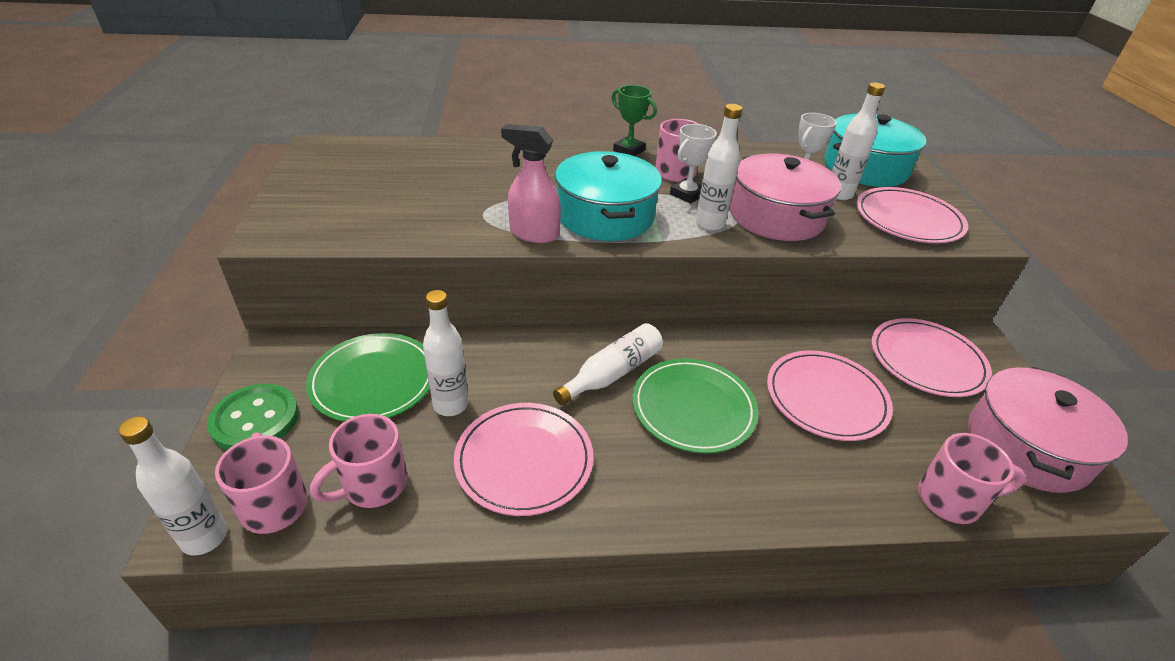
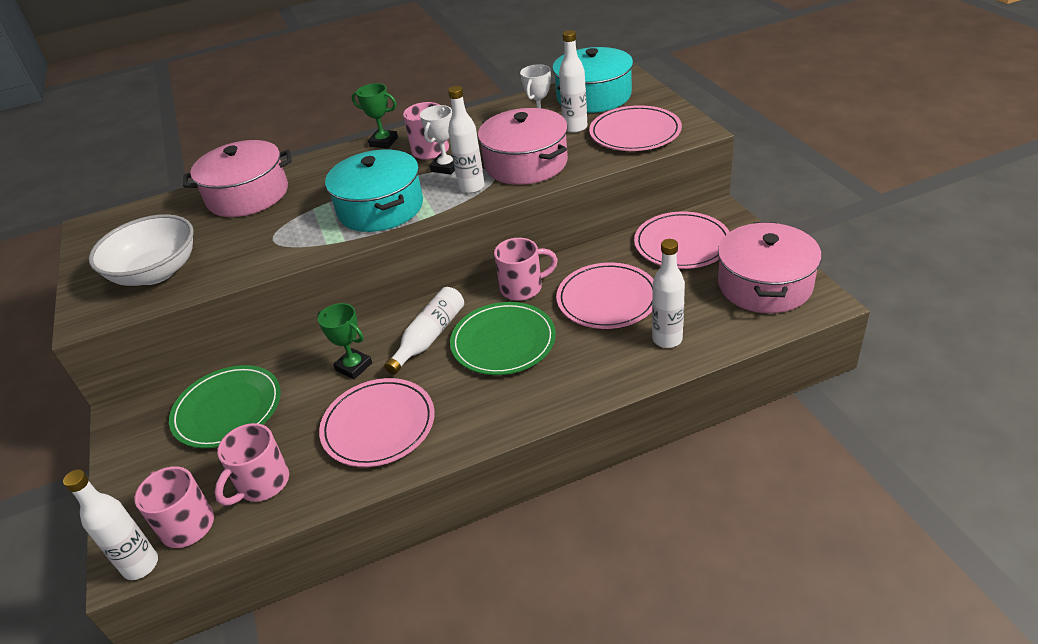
camera: 10 degrees left, 0 degrees up
green button [207,384,299,450] -> none
white bottle [423,290,468,416] -> white bottle moved to [652,239,685,348]
pink spray bottle [501,124,561,243] -> none
pink mug [918,433,1026,524] -> pink mug moved to [494,238,558,301]
none -> white bowl [89,214,194,286]
none -> pink pot [183,140,292,217]
none -> green trophy [317,303,372,379]

